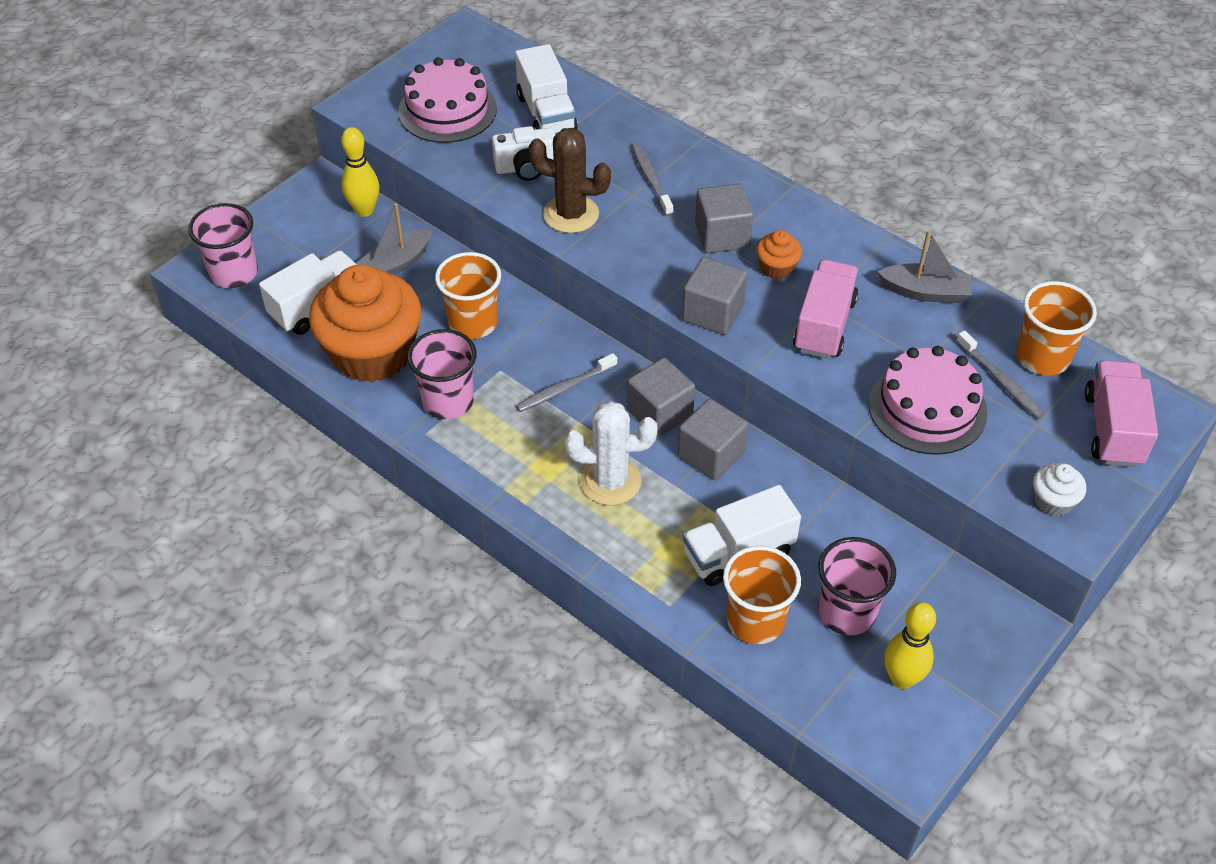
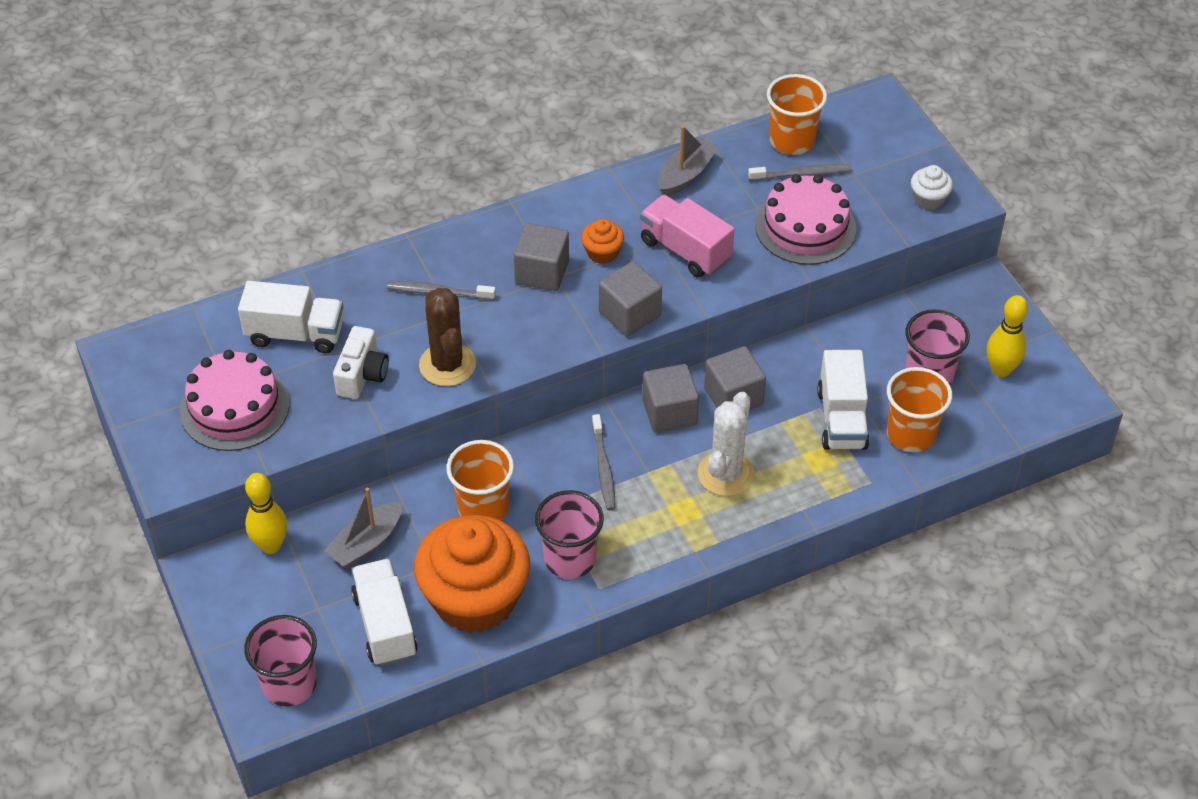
camera: 65 degrees left, 0 degrees up
grey boat [356,203,432,275] -> grey boat turned 60 degrees clockwise [324,488,402,568]
brown cactus [528,128,611,233] -> brown cactus turned 60 degrees counterclockwise [419,288,476,386]
pink truck [1085,360,1158,467] -> none

